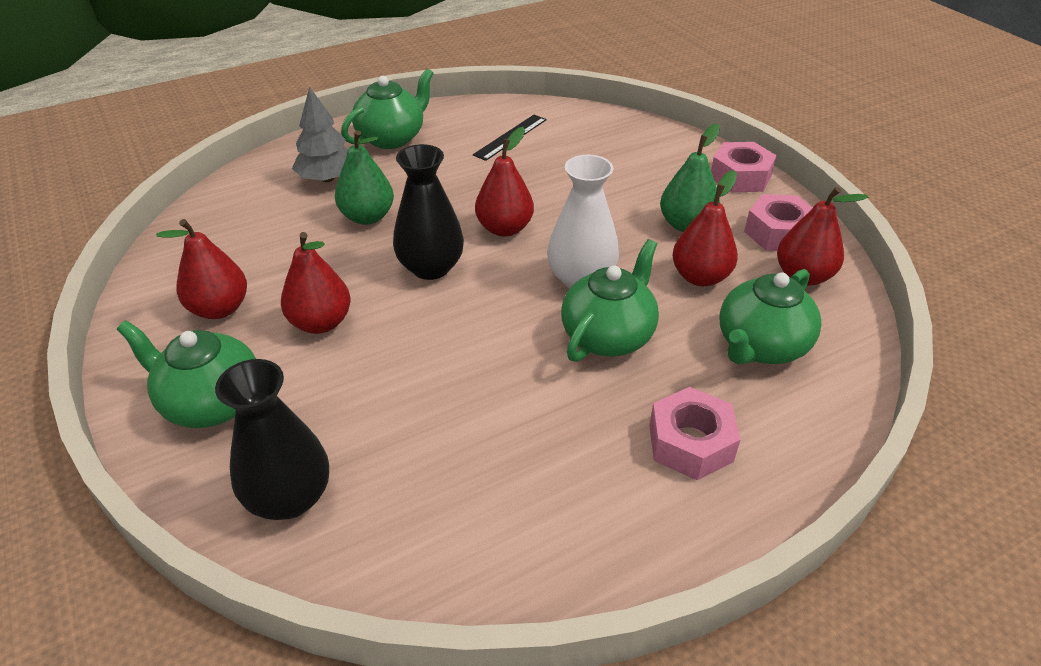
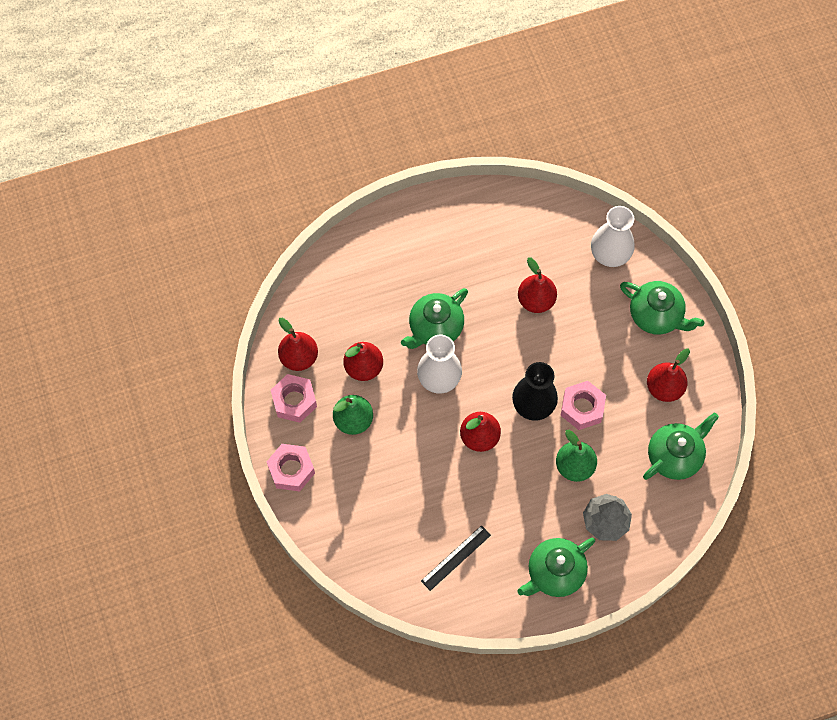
camera: 170 degrees left, 25 degrees up
black vase [215,359,329,520] -> white vase [591,206,634,267]
red pear [281,232,351,334] -> red pear moved to [518,257,557,313]
pink nut [649,387,741,480] -> pink nut moved to [560,381,606,430]
green teapot [719,269,821,365] -> green teapot moved to [643,413,719,480]

